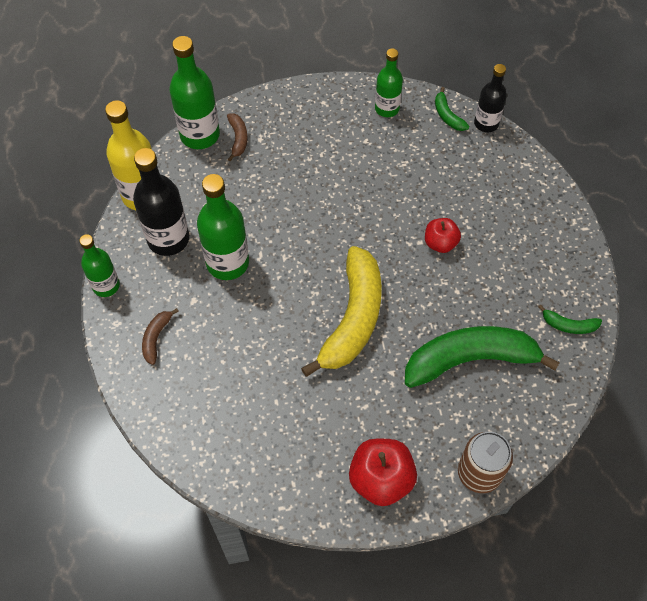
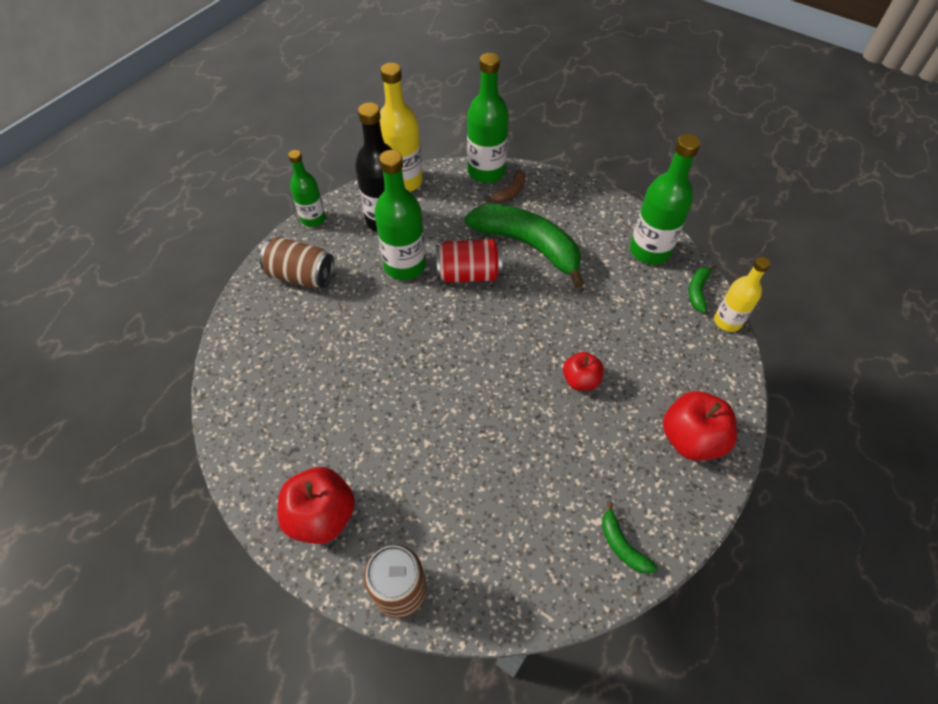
camera: 45 degrees right, 5 degrees down
brown banana [142,308,179,365] -> brown can [260,237,334,288]
yellow banana [301,246,382,377] -> none
green bottle [375,48,403,117] -> green bottle [630,134,701,264], size x1.59
green banana [405,326,560,388] -> green banana moved to [465,204,584,288]
black bottle [474,64,507,132] -> yellow bottle [714,257,770,332]
none -> red can [436,239,502,283]
none -> red apple [663,391,737,461]

